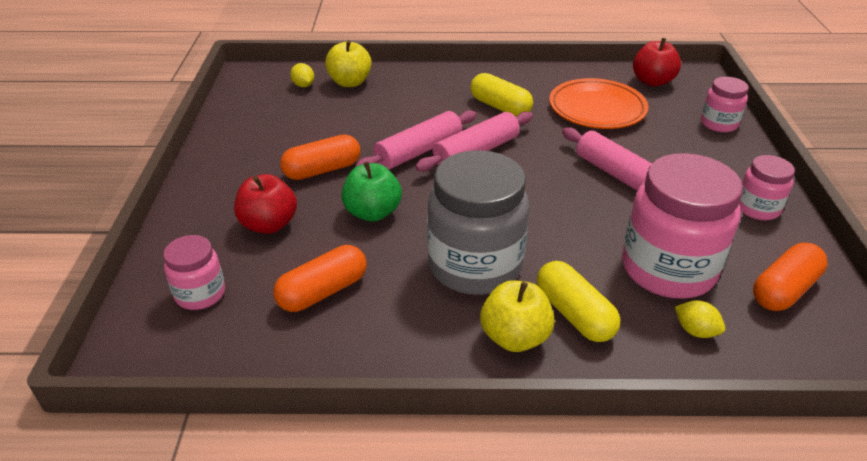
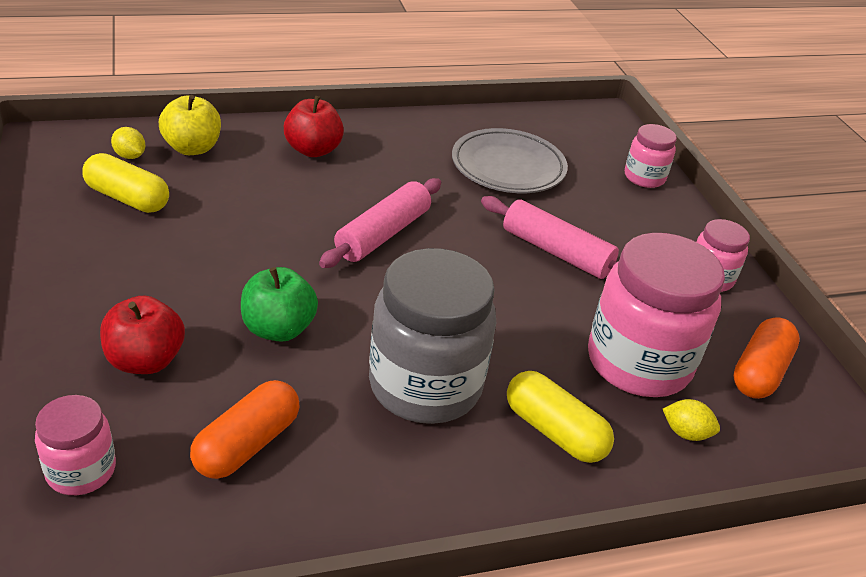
camera: 20 degrees left, 0 degrees up
orange capsule [280,134,360,180] -> none
pink rolling pin [355,110,476,169] -> none
yellow capsule [470,73,533,117] -> yellow capsule moved to [82,153,169,213]
yellow apple [480,280,555,352] -> none
orange plate [549,78,648,129] -> grey plate [452,128,568,193]
red apple [633,38,681,87] -> red apple moved to [284,96,344,157]

